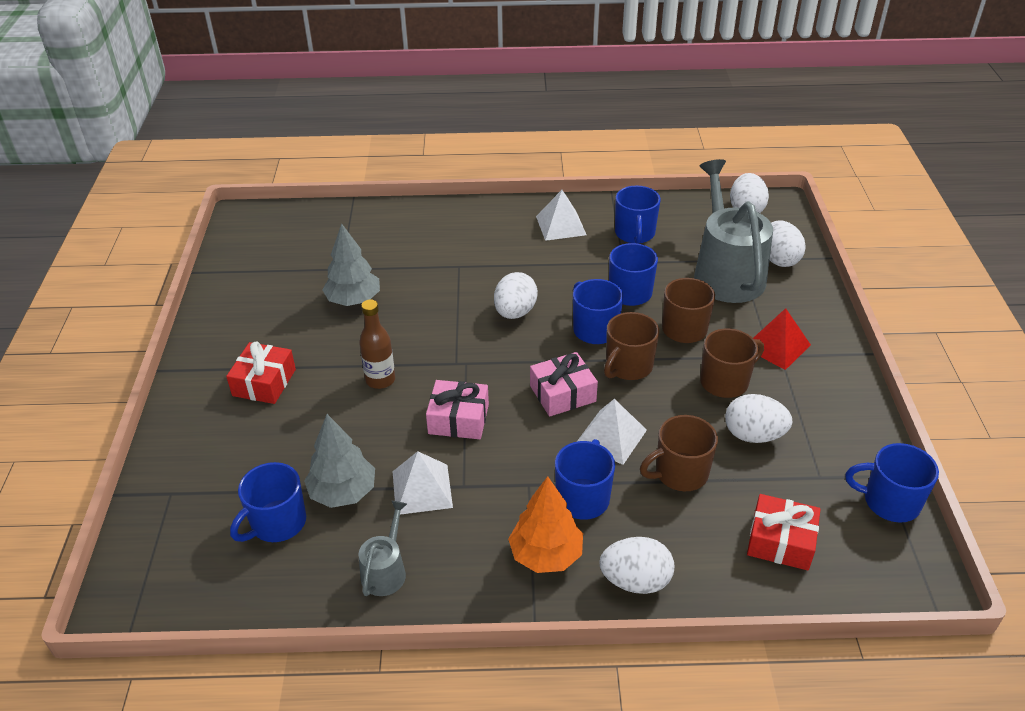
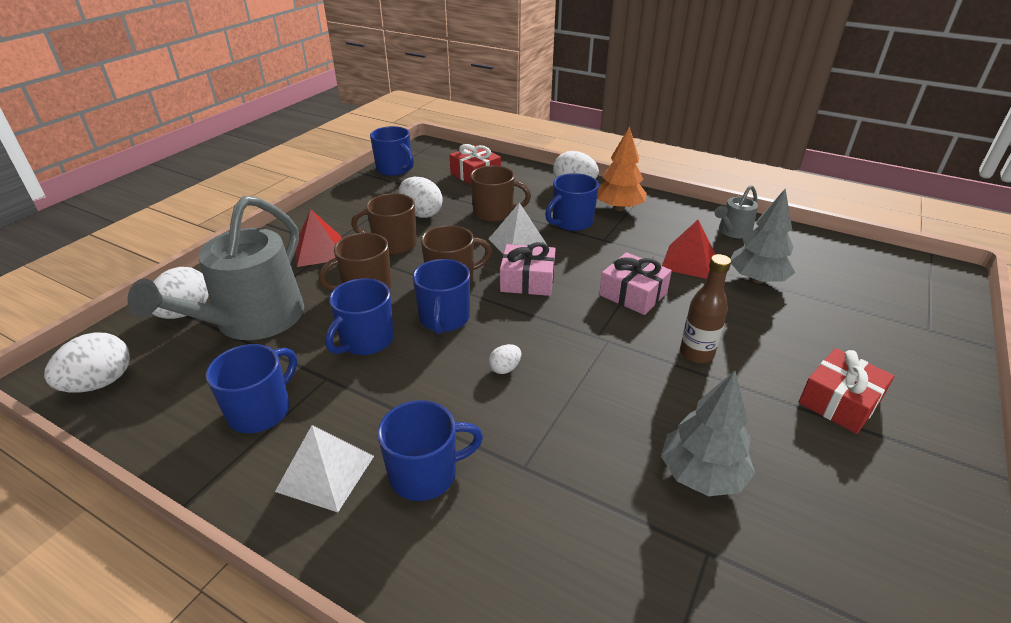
camera: 150 degrees left, 5 degrees down
blue mug [230,462,306,542] -> blue mug moved to [378,400,483,501]
white pyramid [392,451,453,515] -> red pyramid [662,220,716,279]
white egg [494,272,538,319] -> white egg [489,344,521,374], size x0.51

